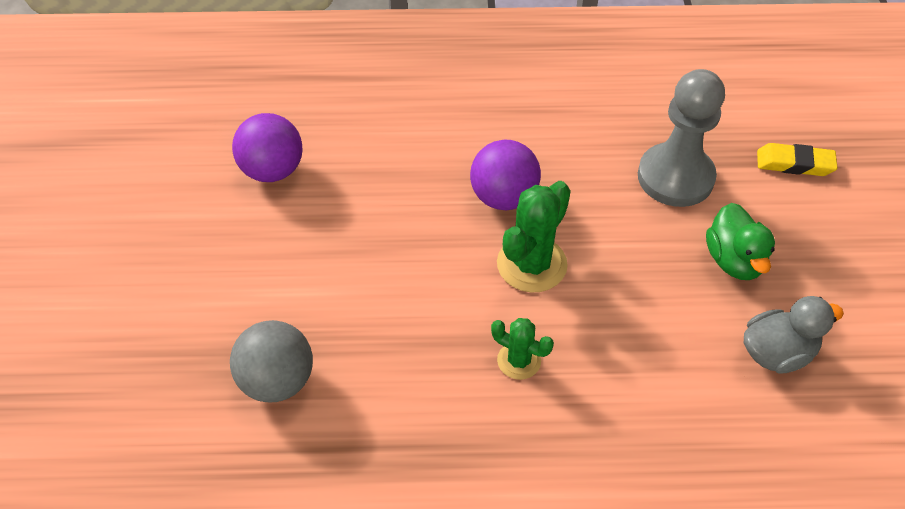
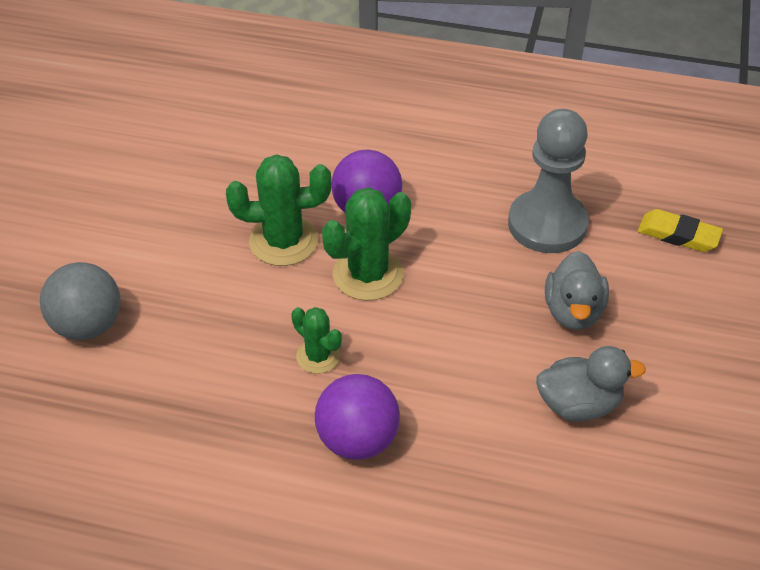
camera: 15 degrees right, 5 degrees down
purple ball [232,113,302,182] -> purple ball moved to [315,374,400,460]
green duck [706,203,775,280] -> grey duck [545,251,609,330]
none -> green cactus [226,154,331,266]

